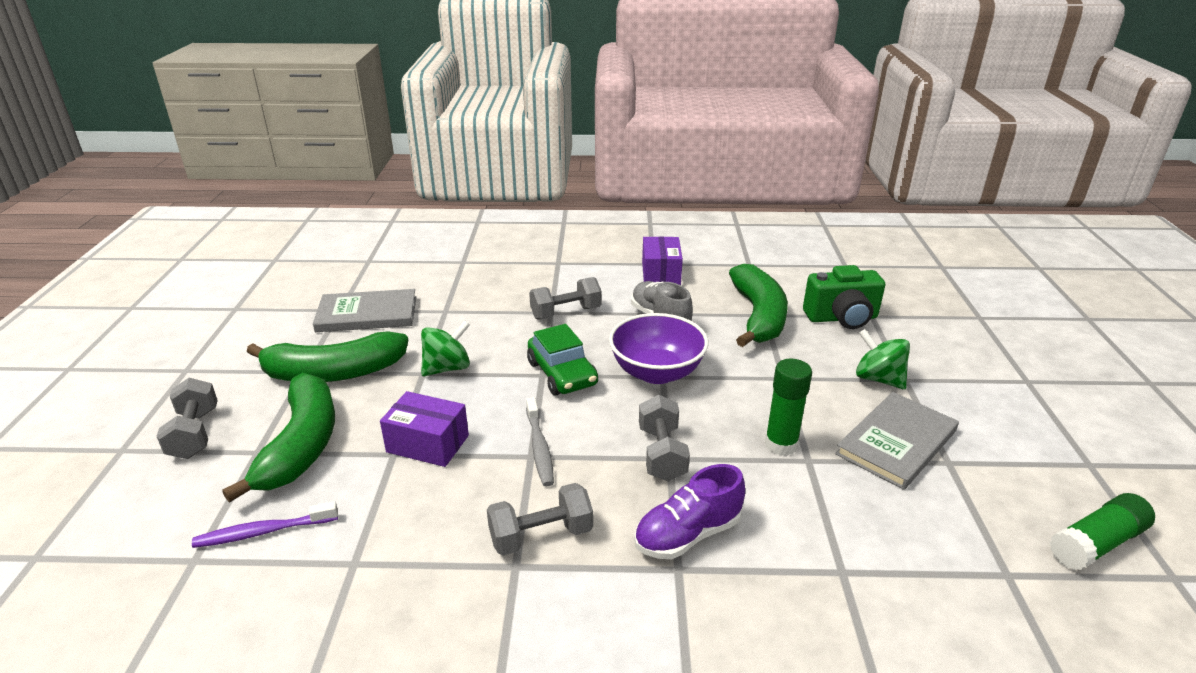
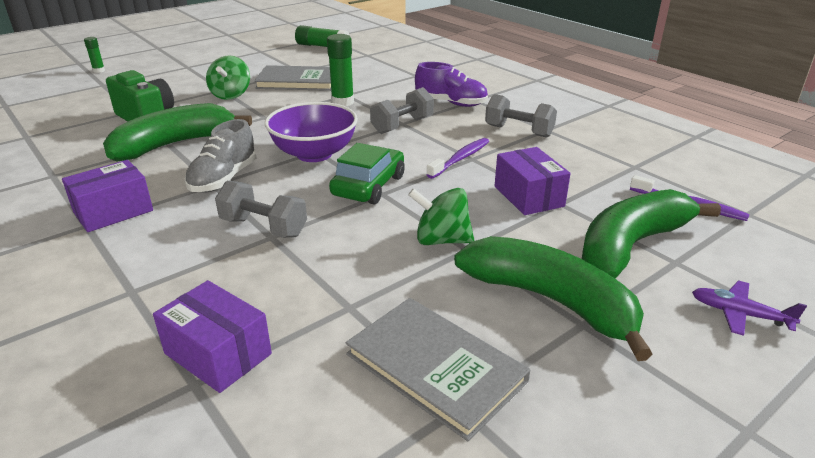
camera: 130 degrees left, 0 degrees up
grey dumbbell [157,378,218,459] -> purple plane [692,280,807,336]
grey toothbrush [526,397,554,487] -> purple toothbrush [426,138,489,179]
none -> green glue stick [84,37,105,73]
none -> purple box [153,280,272,393]

